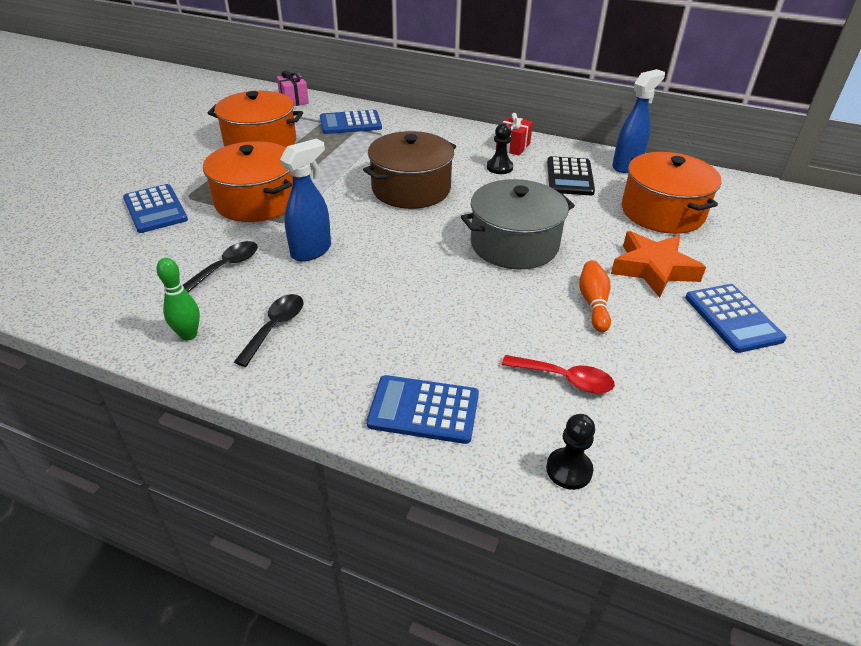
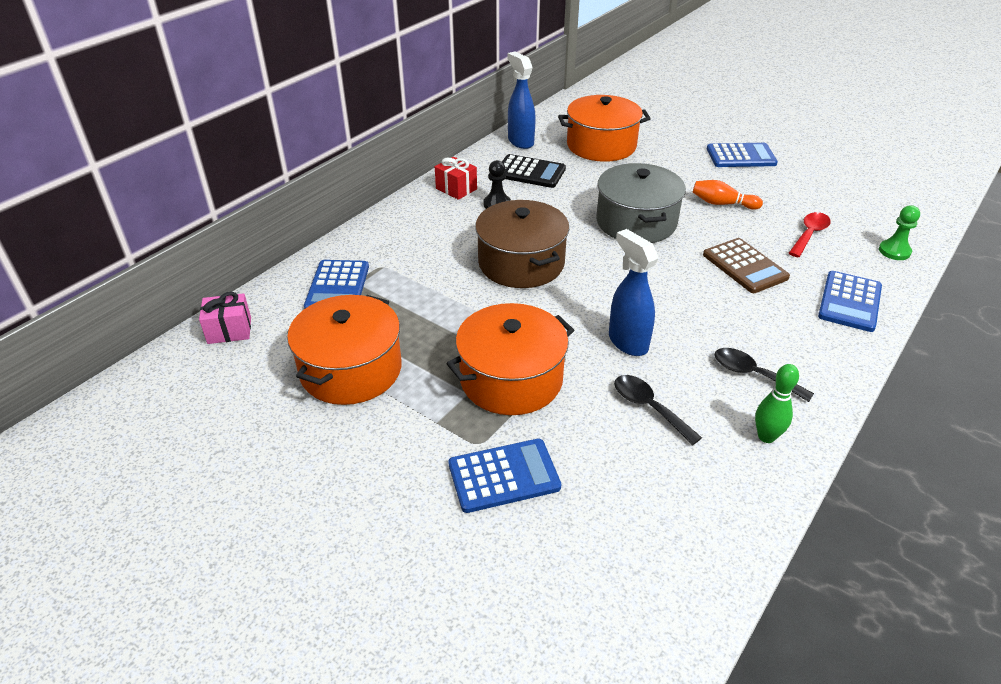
camera: 75 degrees left, 0 degrees up
black pawn [546,414,595,490] -> green pawn [879,205,920,260]
orange star [611,231,706,298] -> none
none -> brown calculator [703,238,790,293]

